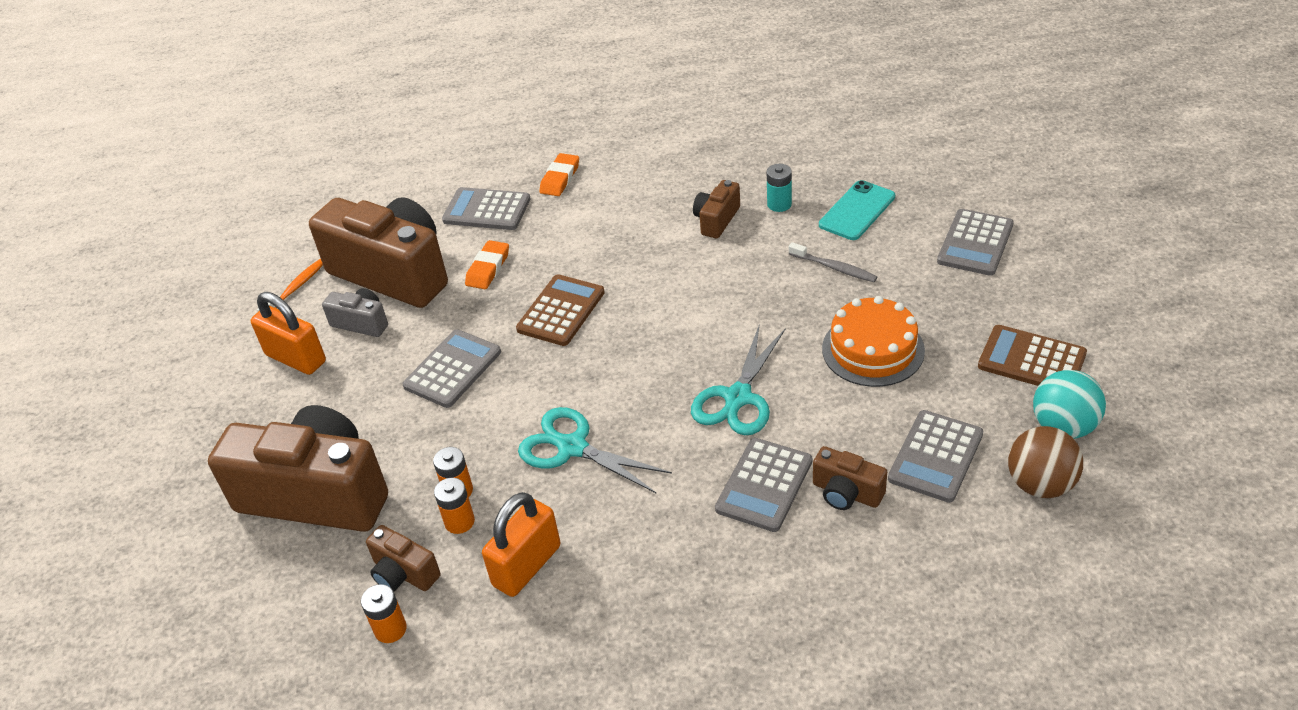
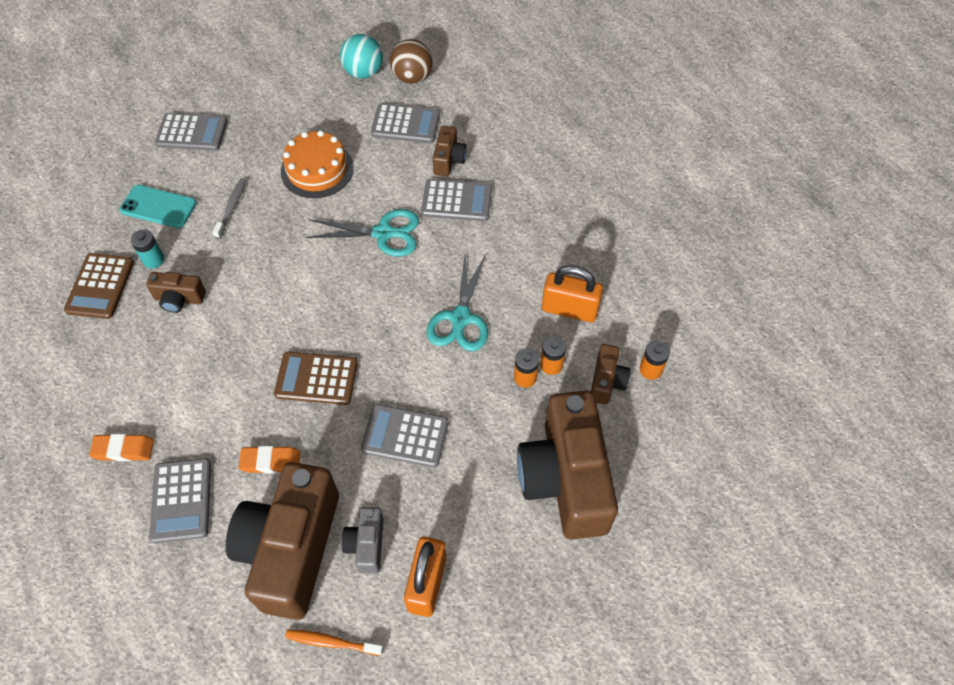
camera: 115 degrees left, 15 degrees up
brown calculator [978,325,1087,386] -> brown calculator moved to [64,253,134,319]

